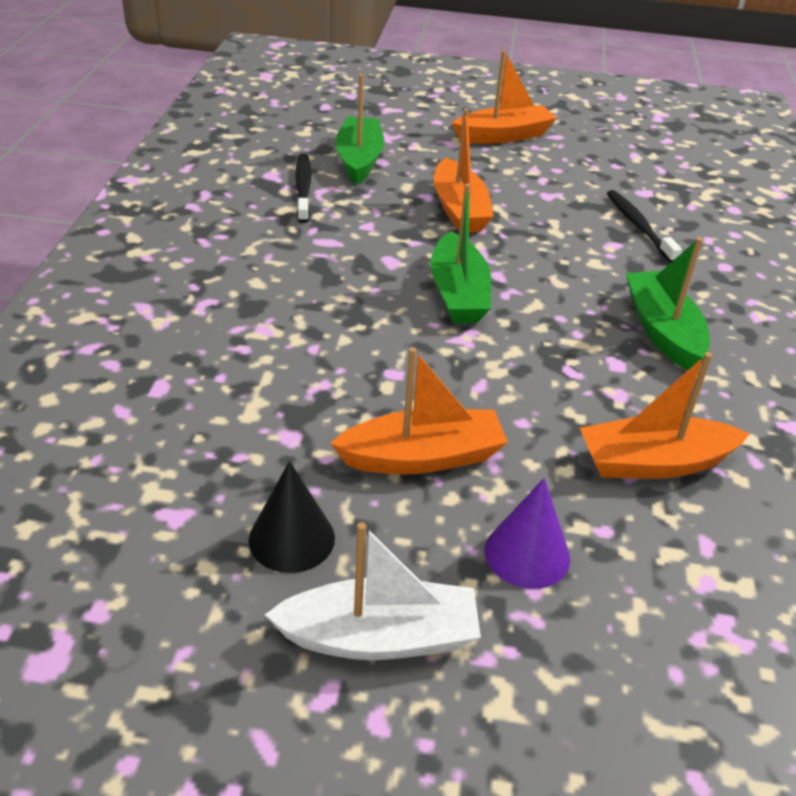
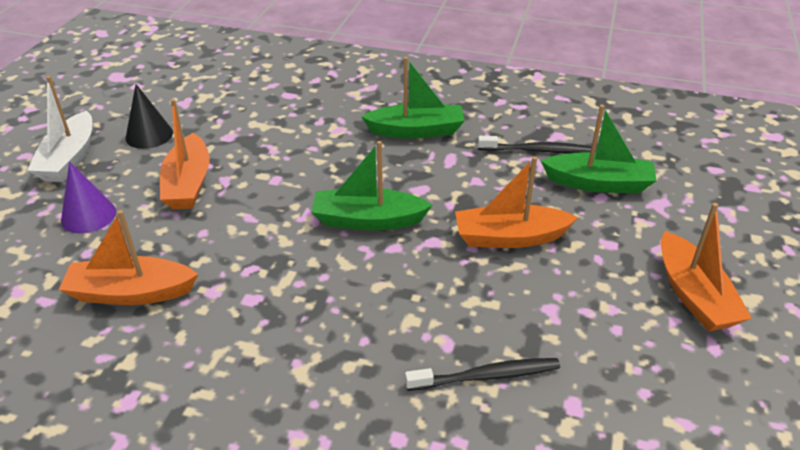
camera: 100 degrees right, 0 degrees up
orange boat [580,352,750,479] -> orange boat turned 90 degrees counterclockwise [59,210,198,305]
green boat [626,237,710,370] -> green boat moved to [361,57,465,139]

